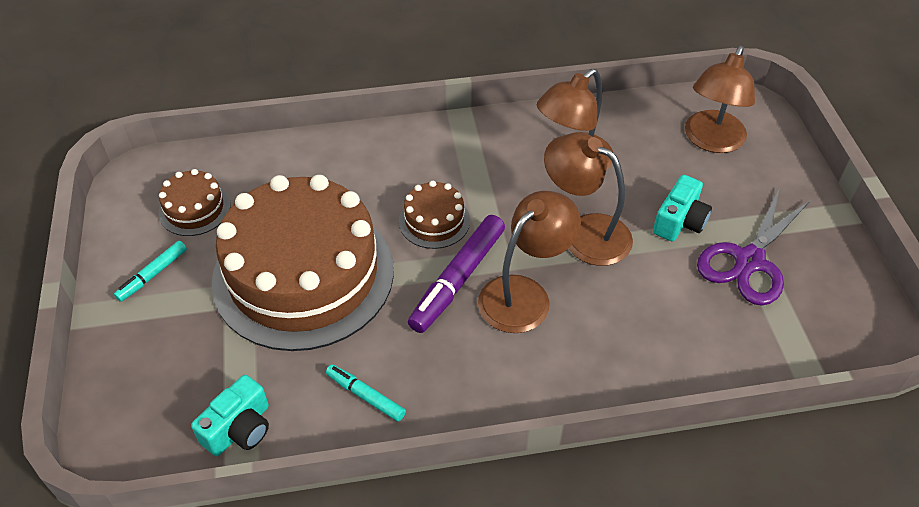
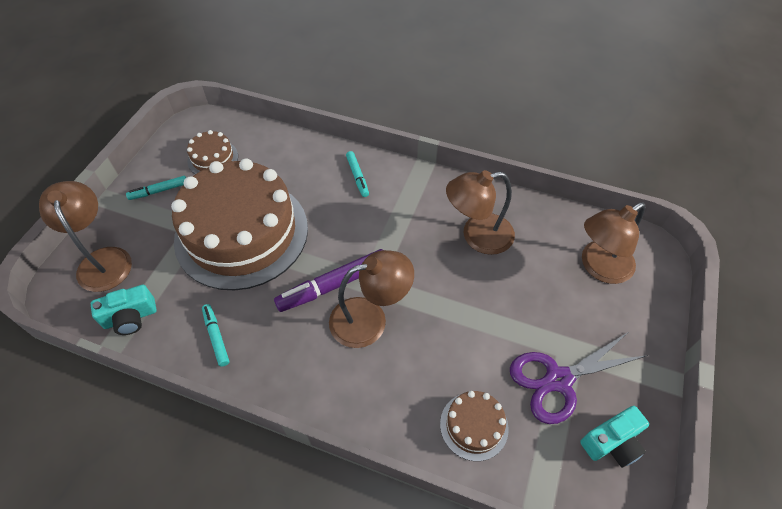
camera: 30 degrees right, 5 degrees up
brown cake [399,181,470,249] -> brown cake moved to [440,391,509,461]
brown lamp [544,133,633,266] -> brown lamp moved to [39,181,132,292]
turquoise camera [653,175,712,241] -> turquoise camera moved to [580,406,649,468]
none -> turquoise marker [346,151,369,197]

